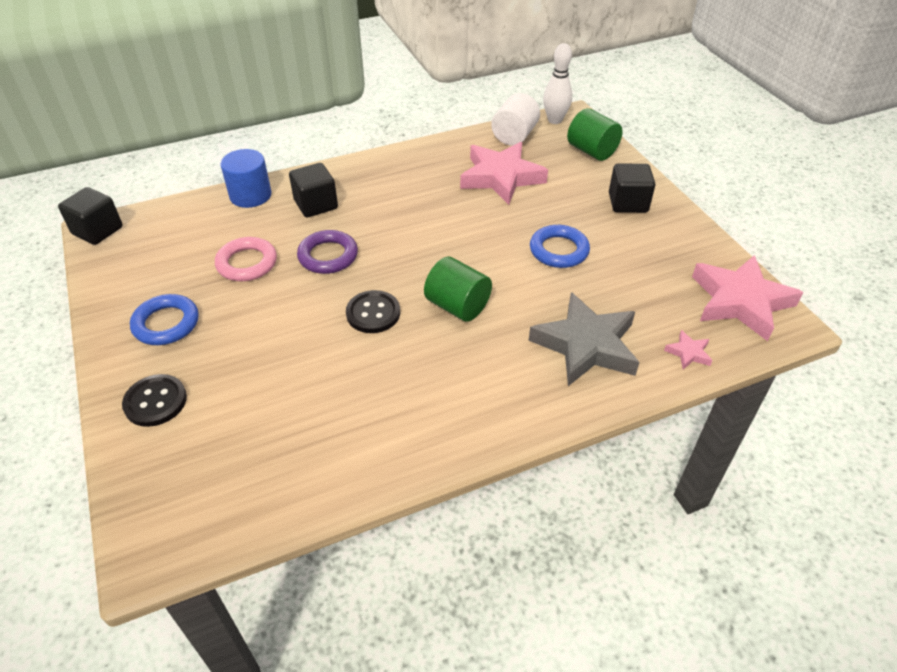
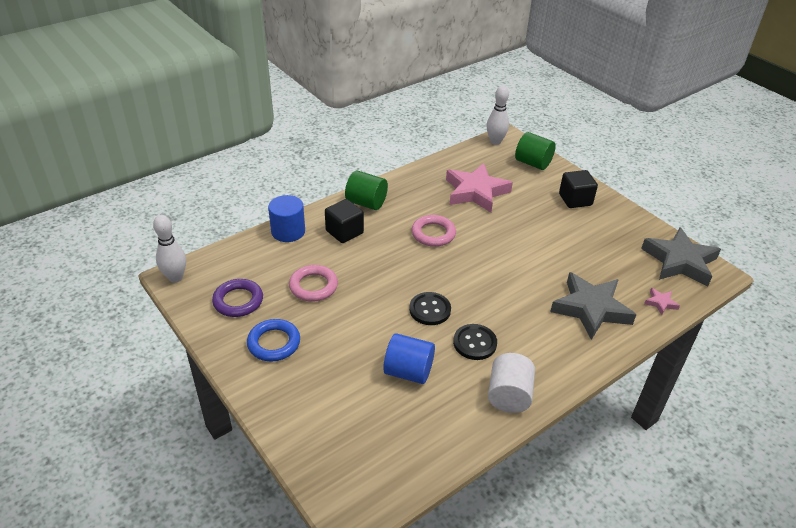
camera: 15 degrees left, 5 degrees down
black cube [58,187,123,245] -> white bowling pin [153,215,186,283]
black button [122,374,187,427] -> black button moved to [453,324,497,360]
purple ring [297,230,358,274] -> purple ring moved to [212,279,263,317]
green cylinder [424,256,492,322] -> green cylinder moved to [345,170,388,210]
white cylinder [491,93,540,146] -> white cylinder moved to [488,353,535,413]
blue ring [530,225,590,268] -> none
pink star [692,255,804,341] -> grey star [641,227,721,287]
none -> blue cylinder [383,333,435,384]
none -> pink ring [412,215,456,247]

